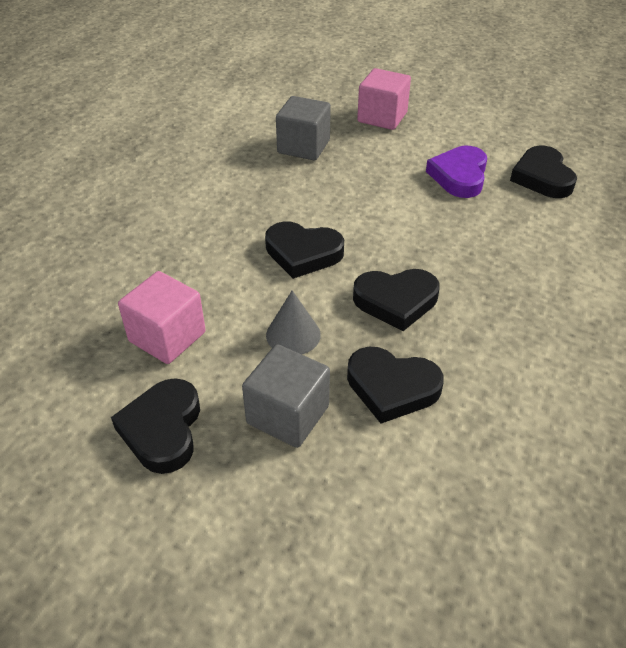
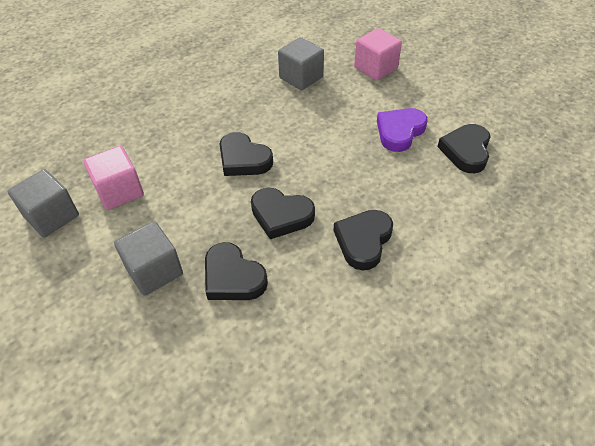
camera: 25 degrees right, 5 degrees up
black heart [111,378,200,474] -> black heart moved to [333,210,393,270]
grey cone [266,291,321,354] -> none
none -> grey cube [7,169,79,237]

